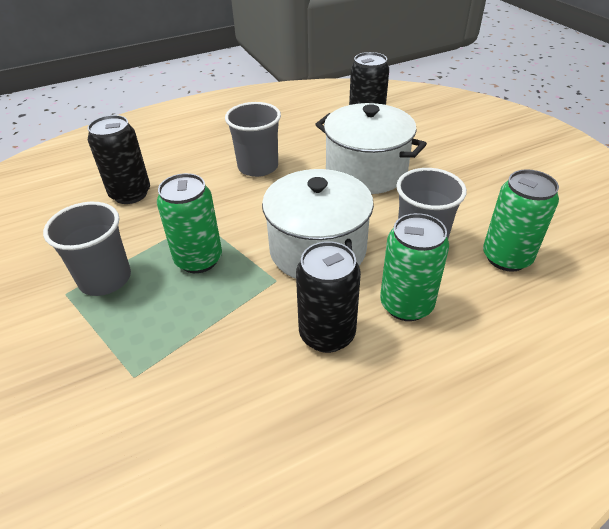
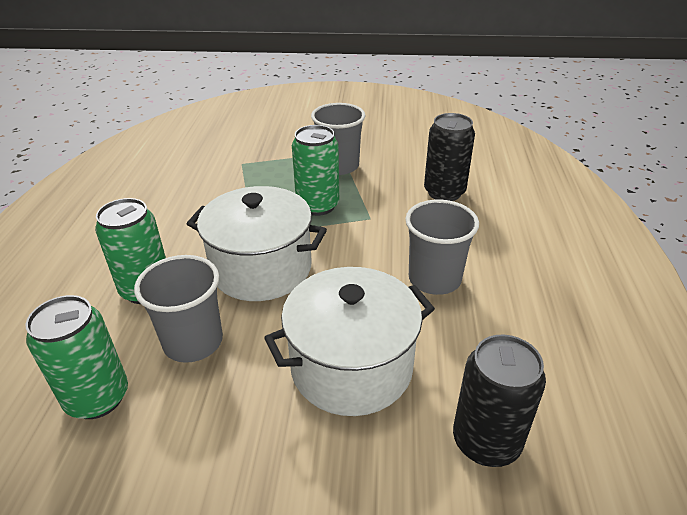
camera: 120 degrees right, 5 degrees down
black can [296,241,361,353] -> none

